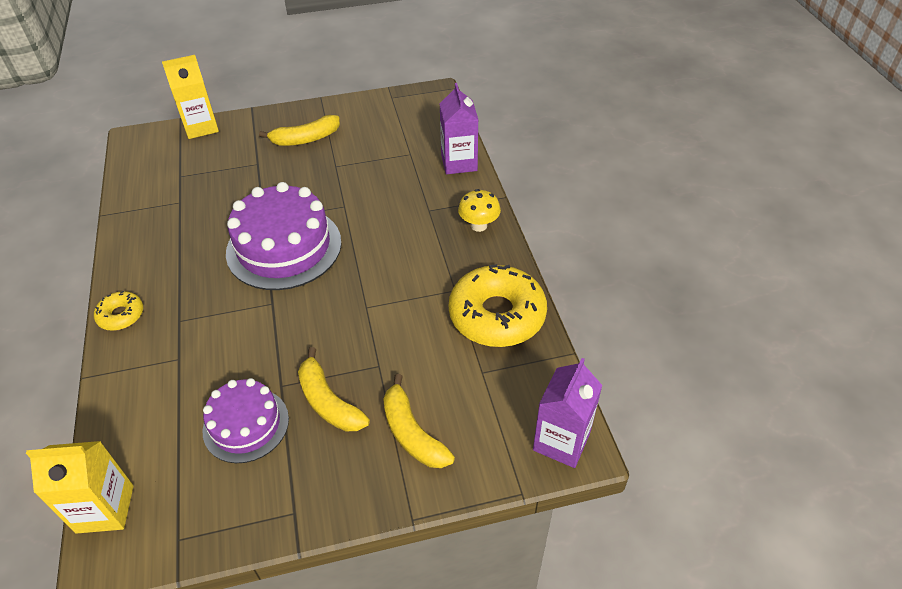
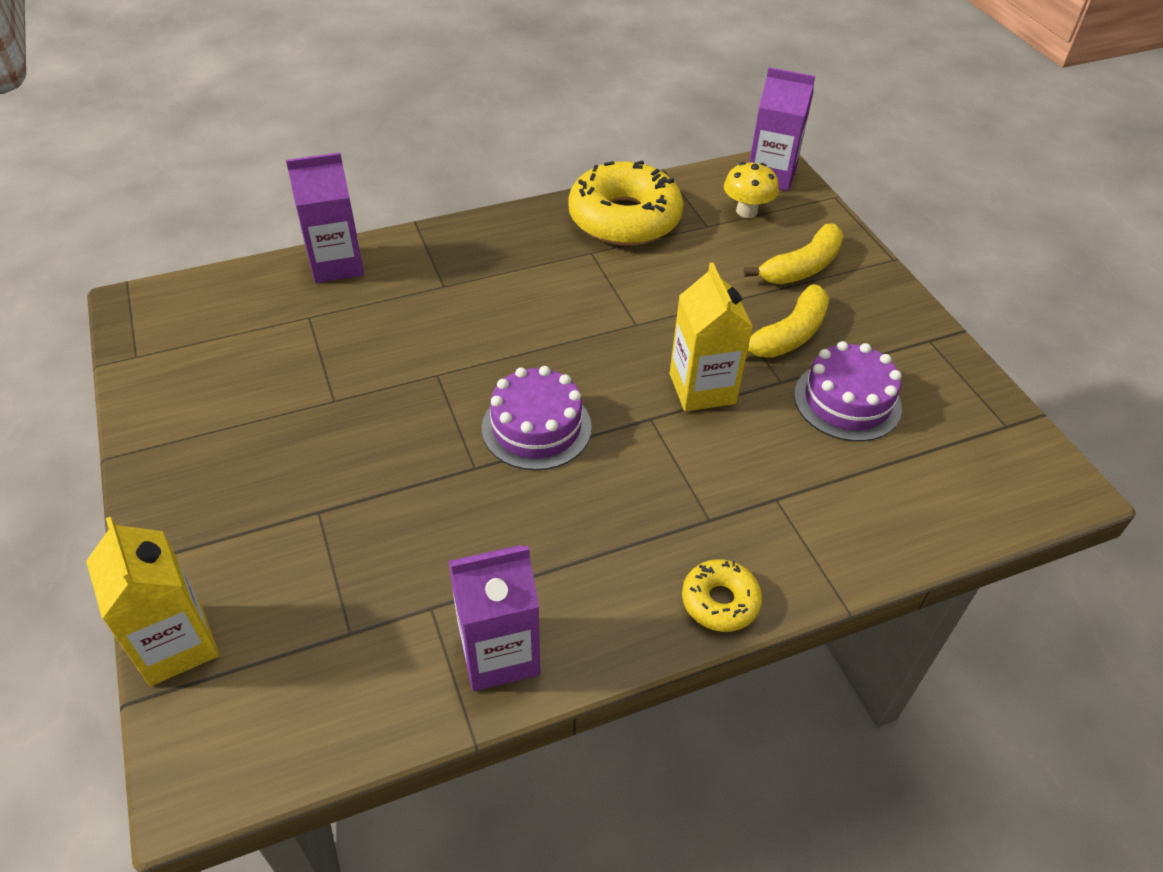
camera: 100 degrees left, 0 degrees up
yellow carton [26,441,134,534] -> yellow carton moved to [670,262,753,412]
purple cake [226,182,342,290] -> purple cake [482,366,592,470], size x0.61
yellow banana [259,115,340,146] -> none
yellow mushroom [458,189,501,232] -> yellow mushroom moved to [724,162,779,218]
none -> purple carton [448,545,540,691]

